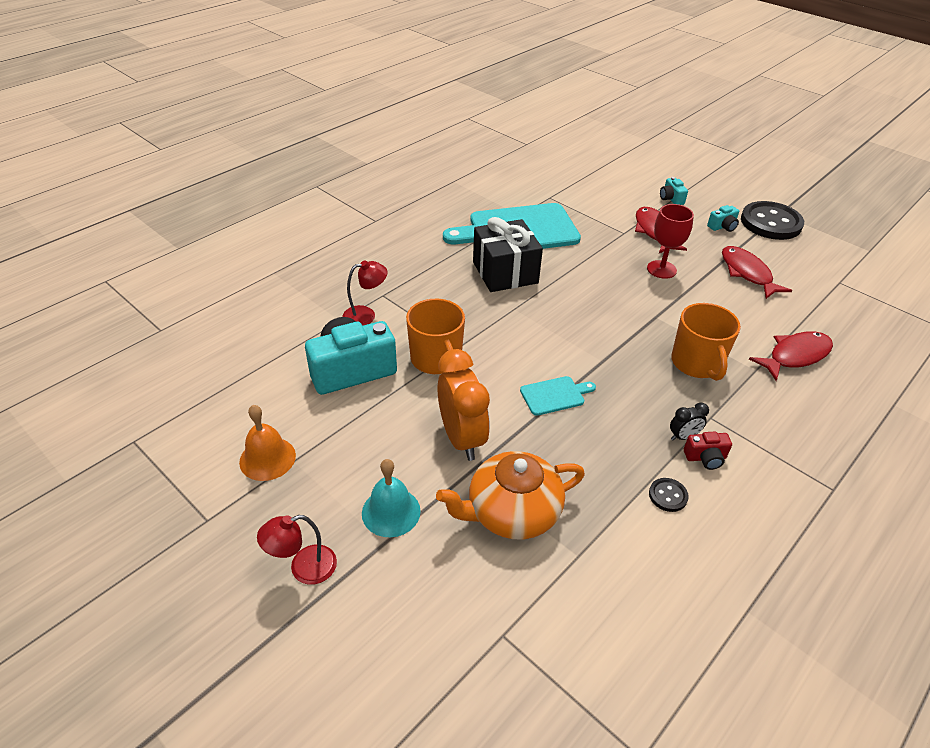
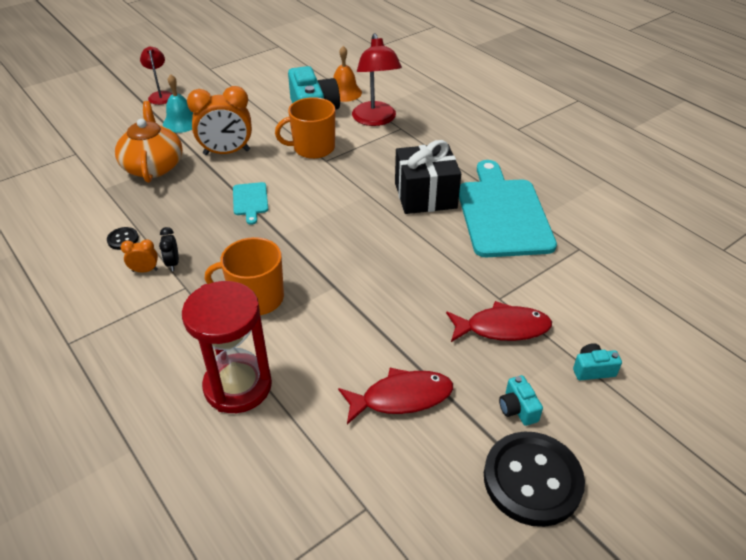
camera: 100 degrees right, 0 degrees up
orange bell [239,405,296,481] -> orange bell moved to [333,46,362,102]
red lamp [342,260,387,326] -> red lamp [352,33,402,126], size x1.69
red goblet [647,204,694,279] -> none
red camera [684,432,732,470] -> orange clock [121,239,158,272]
red fish [749,331,833,381] -> red hourglass [182,281,272,413]

